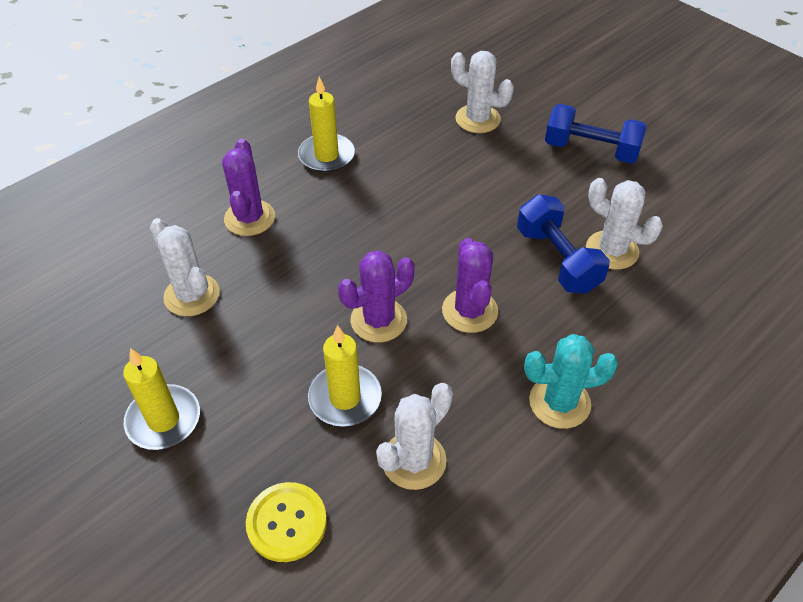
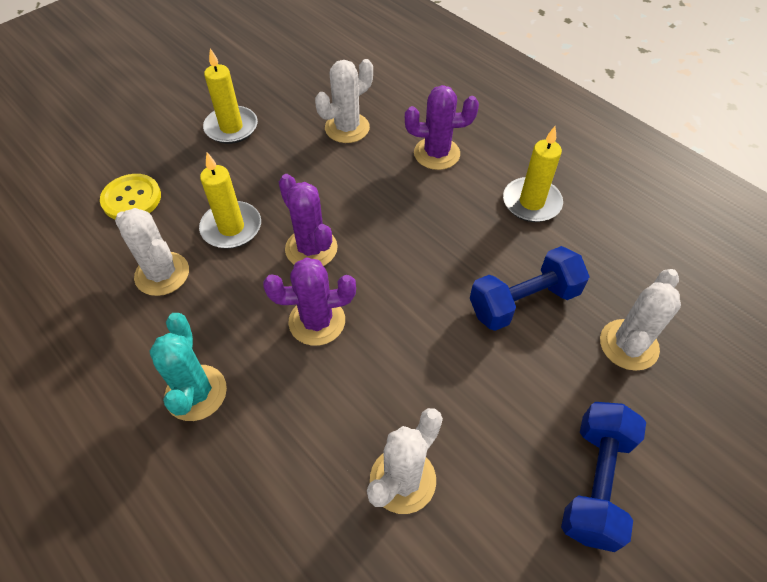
camera: 90 degrees right, 5 degrees up
blue dumbbell [517,194,610,294] -> blue dumbbell moved to [470,246,590,331]

